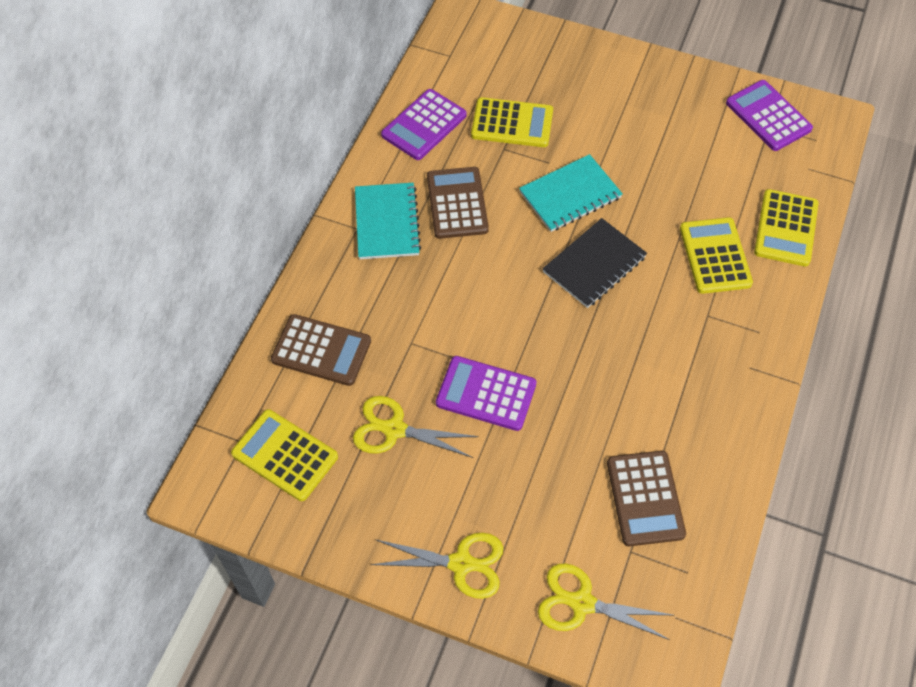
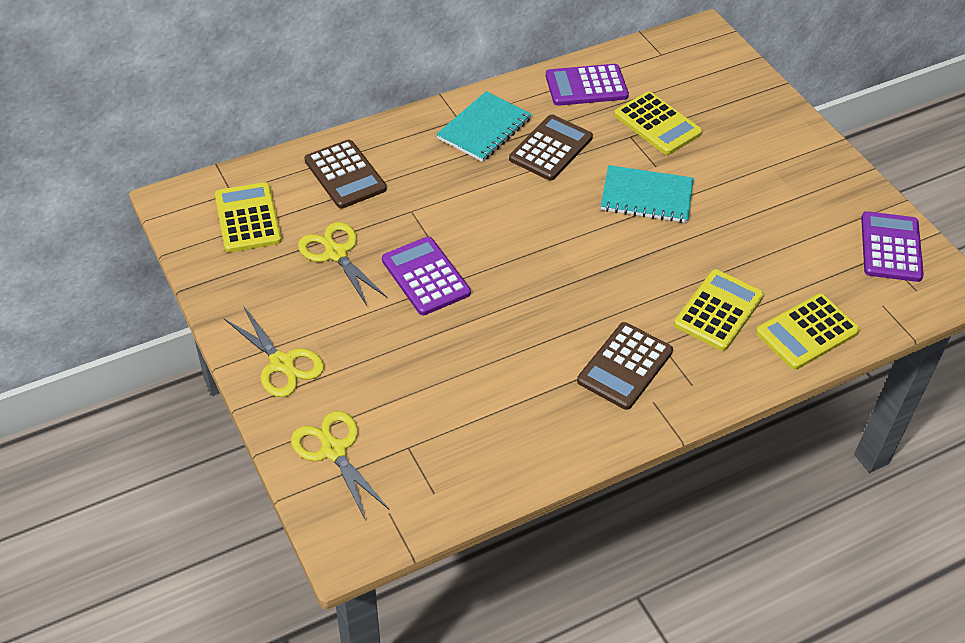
camera: 40 degrees right, 10 degrees down
black notebook [542,218,647,308] -> none
brown calculator [607,451,686,546] -> brown calculator moved to [577,322,673,410]

